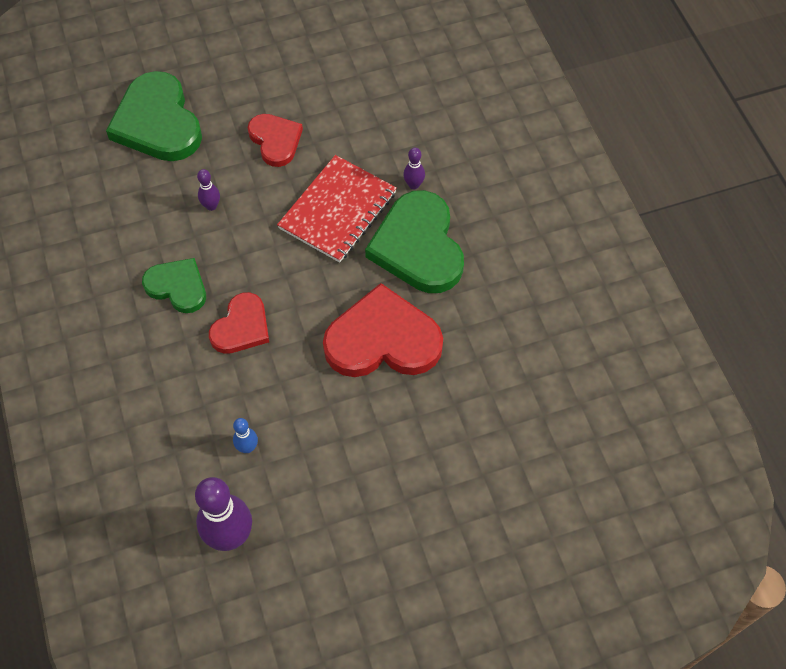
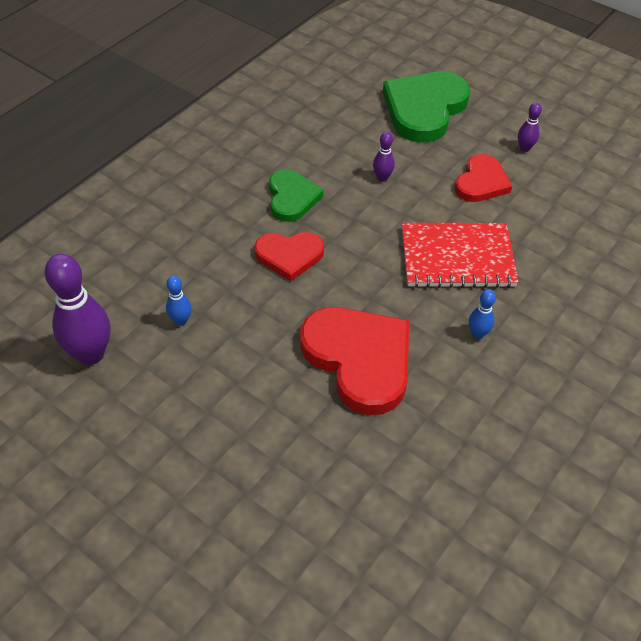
camera: 55 degrees right, 10 degrees down
green heart [365,190,464,293] -> blue bowling pin [469,289,496,339]
purple bowling pin [403,148,425,189] -> purple bowling pin moved to [518,102,542,152]

